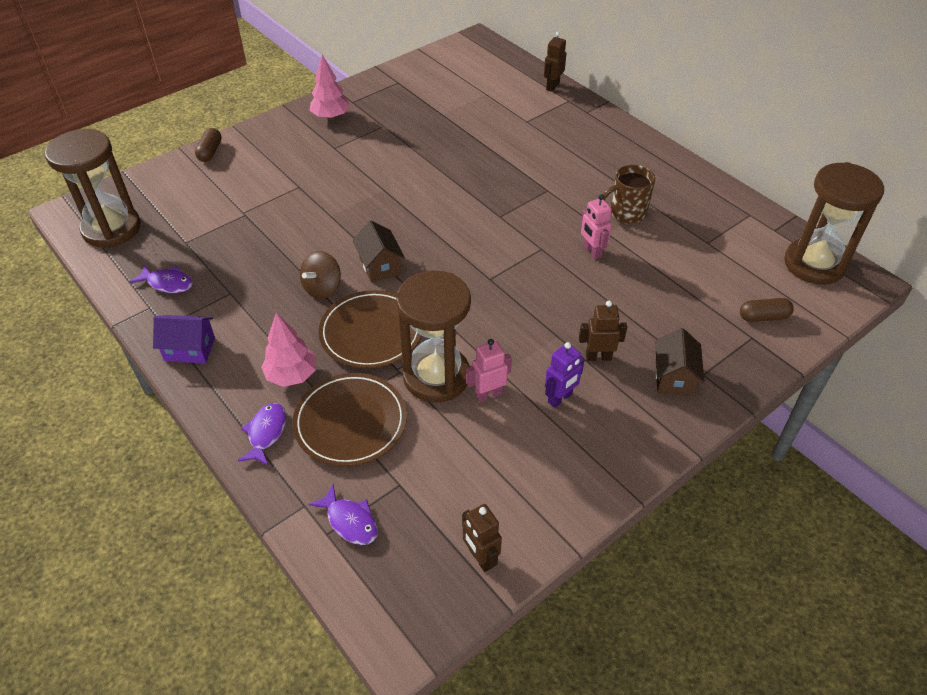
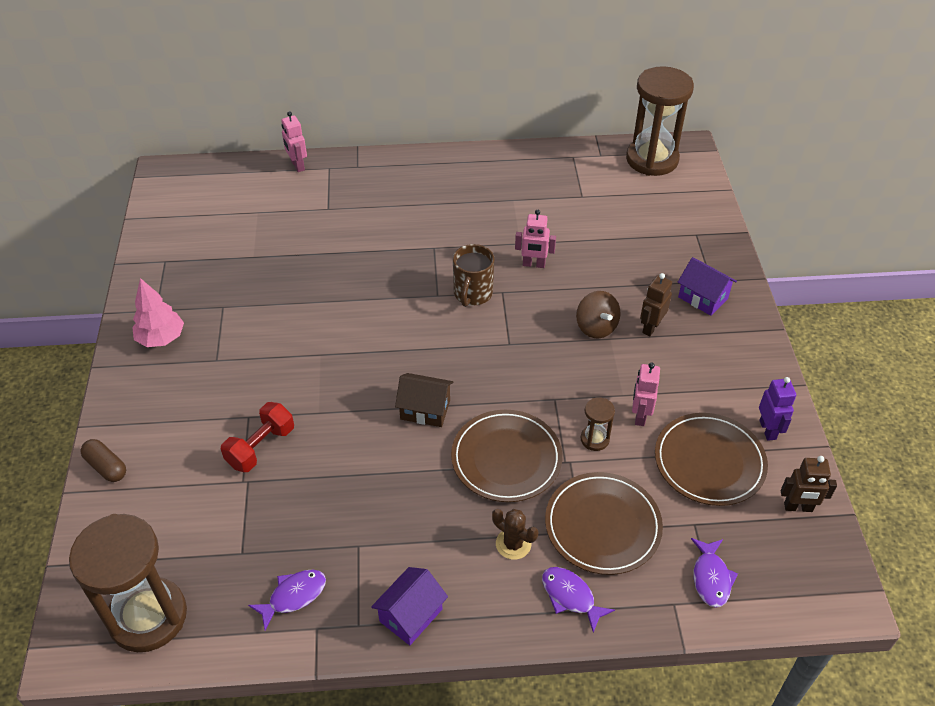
camera: 55 degrees left, 0 degrees up
pink tree [261,313,316,387] -> brown cactus [492,509,538,560]
brown spinning top [300,251,341,299] -> brown spinning top moved to [576,291,621,338]
purple fish [308,484,378,545] -> purple fish turned 105 degrees clockwise [691,538,738,608]
brown hourglass [396,270,471,403] -> brown hourglass [581,397,615,451], size x0.43
brown robot [544,32,567,92] -> pink robot [281,111,307,172]
purple robot [545,342,585,408] -> purple robot moved to [759,377,796,441]
brown mug [602,165,655,223] -> brown mug moved to [453,244,495,307]
brown house [655,328,705,396] -> purple house [678,257,737,316]
brown capsule [740,298,794,322] -> none
none -> red dumbbell [221,402,294,472]
none -> brown plate [655,413,768,506]

